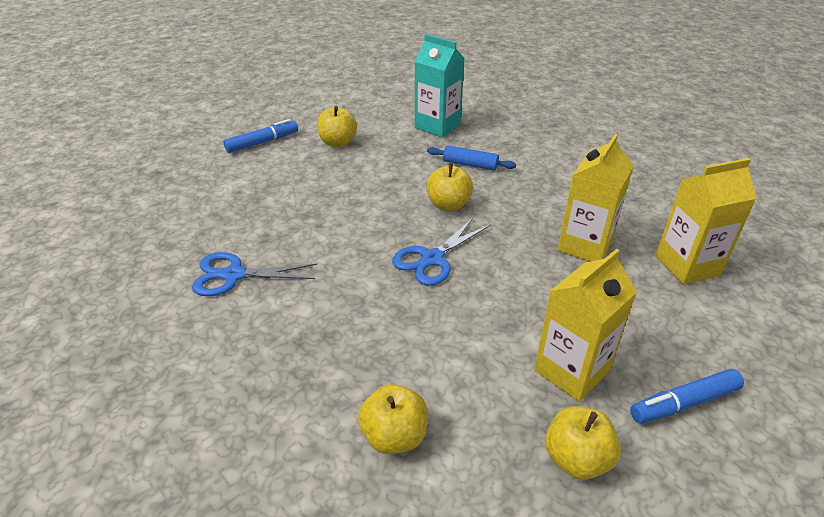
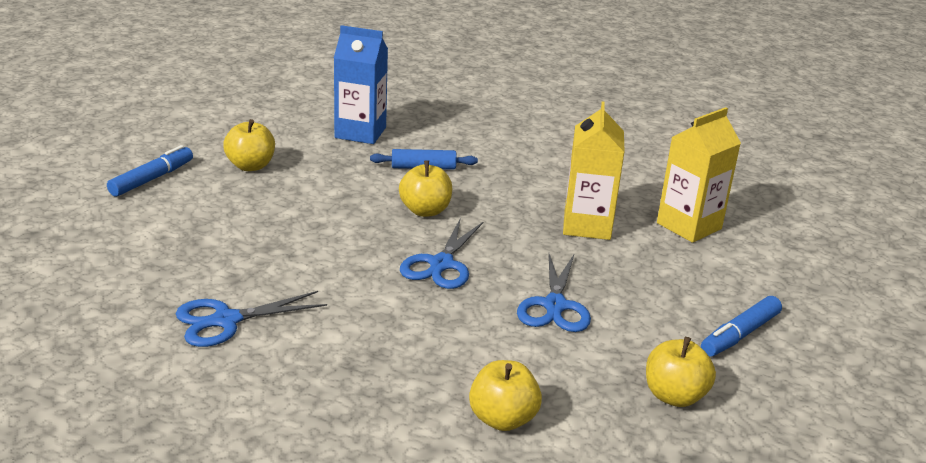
camera: 25 degrees left, 10 degrees down
turquoise carton [415,34,465,138] -> blue carton [334,25,388,144]
yellow carton [534,249,637,402] -> none
none -> blue scissors [517,254,591,332]

